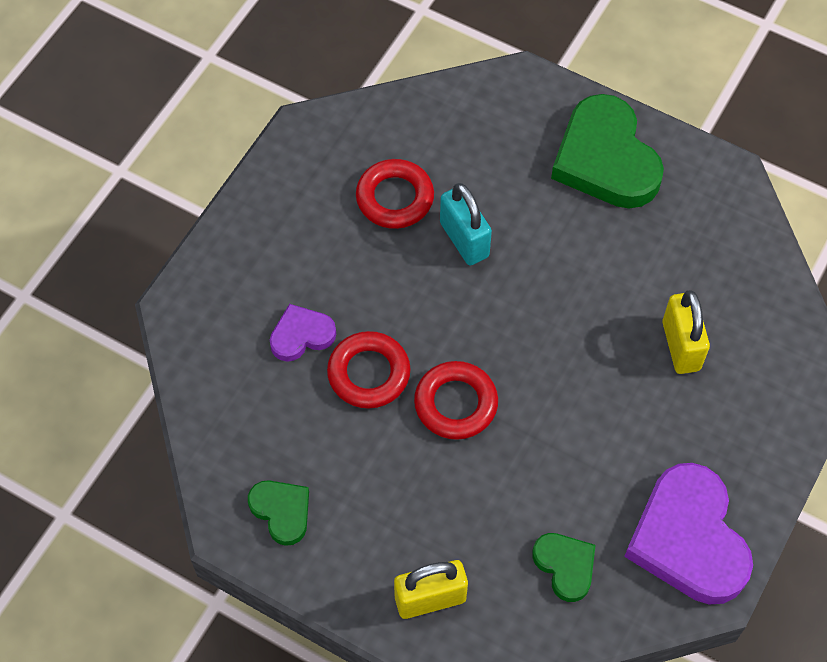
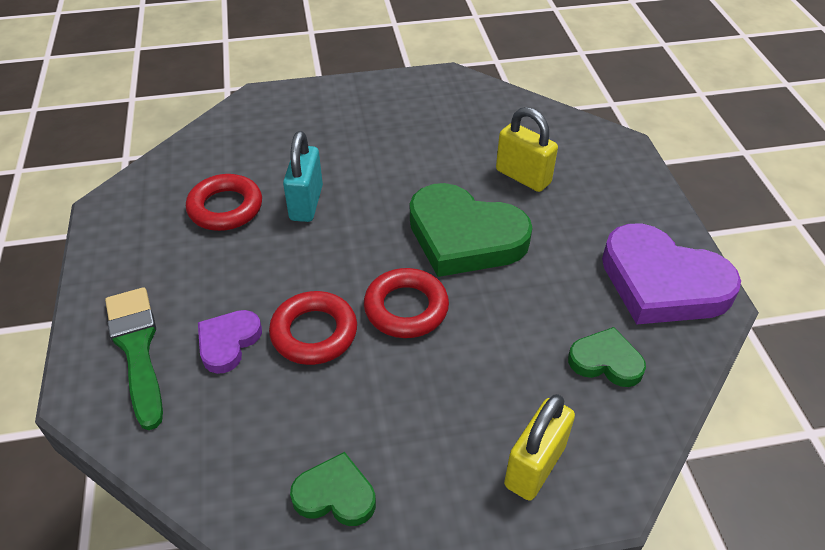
camera: 40 degrees left, 15 degrees down
turquoise padlock [440,183,492,265] -> turquoise padlock turned 75 degrees clockwise [283,131,323,222]
green heart [551,94,664,209] -> green heart moved to [410,183,532,277]
none -> green brush [105,287,163,430]

